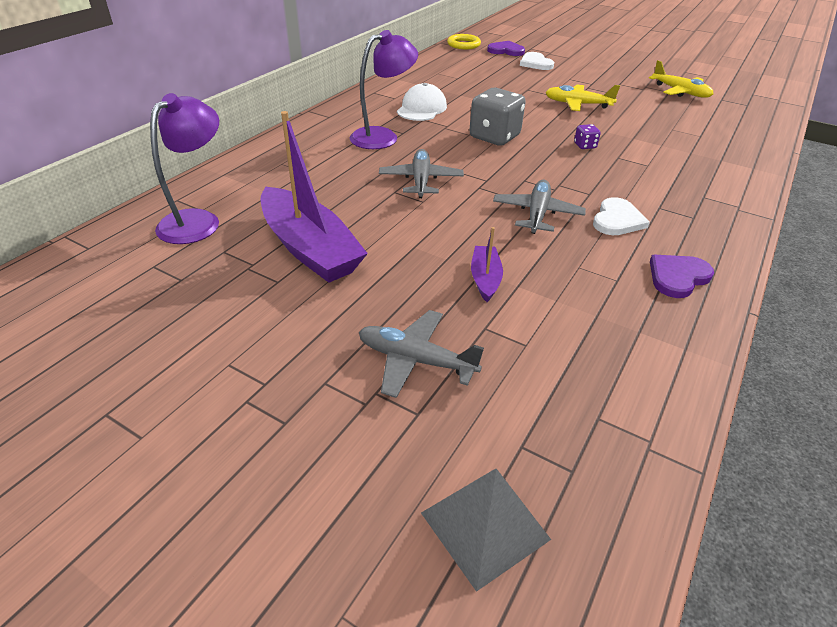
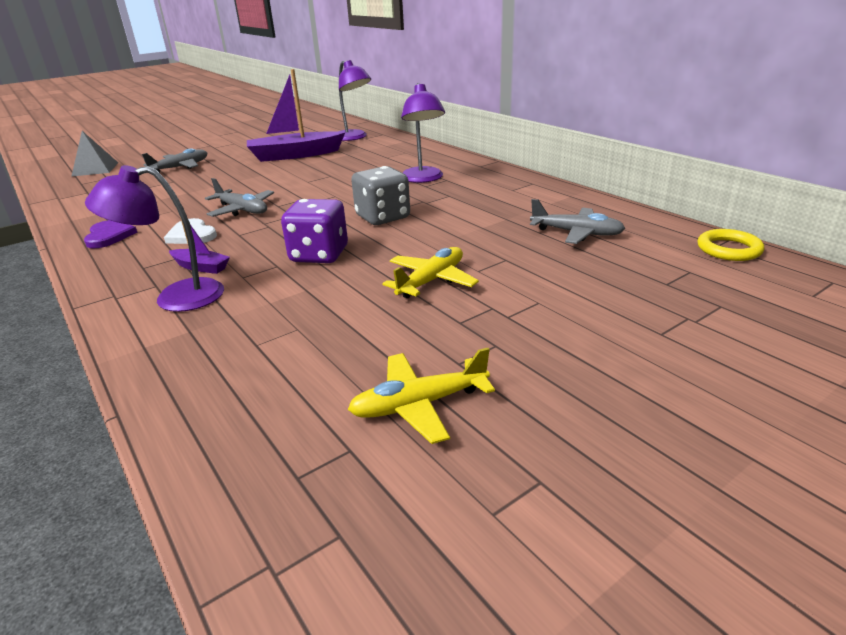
camera: 115 degrees right, 10 degrees down
grey plane [379,149,464,198] -> grey plane moved to [530,199,626,244]
white cap [397,83,447,121] -> none
purple boat [471,227,503,302] -> purple boat moved to [169,217,230,274]
purple heart [487,41,525,56] -> none
white heart [520,52,554,70] -> none
purple dice [574,124,601,149] -> purple dice [281,199,348,263], size x2.22
none -> purple lamp [85,165,224,312]

